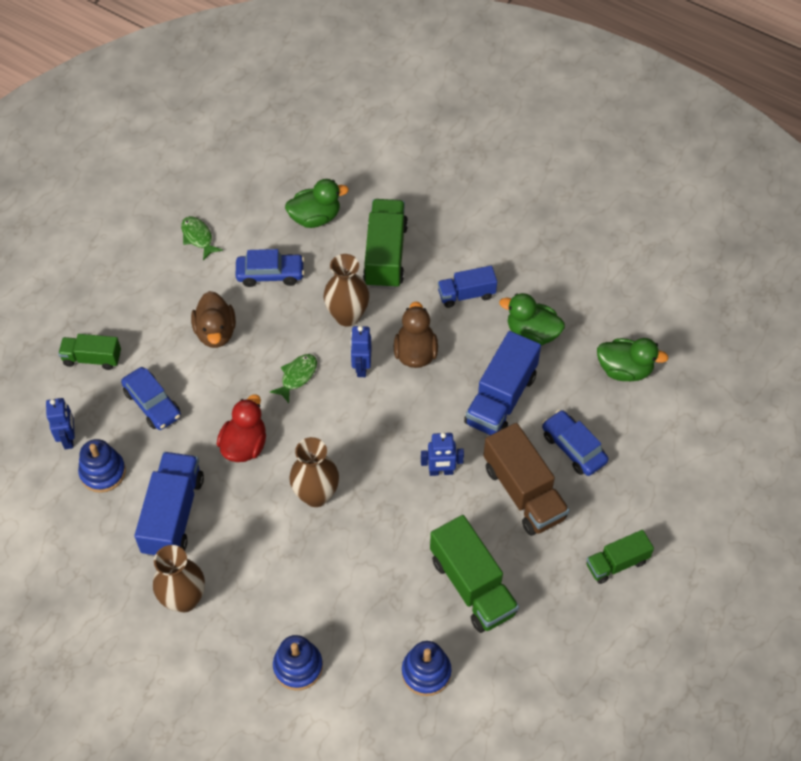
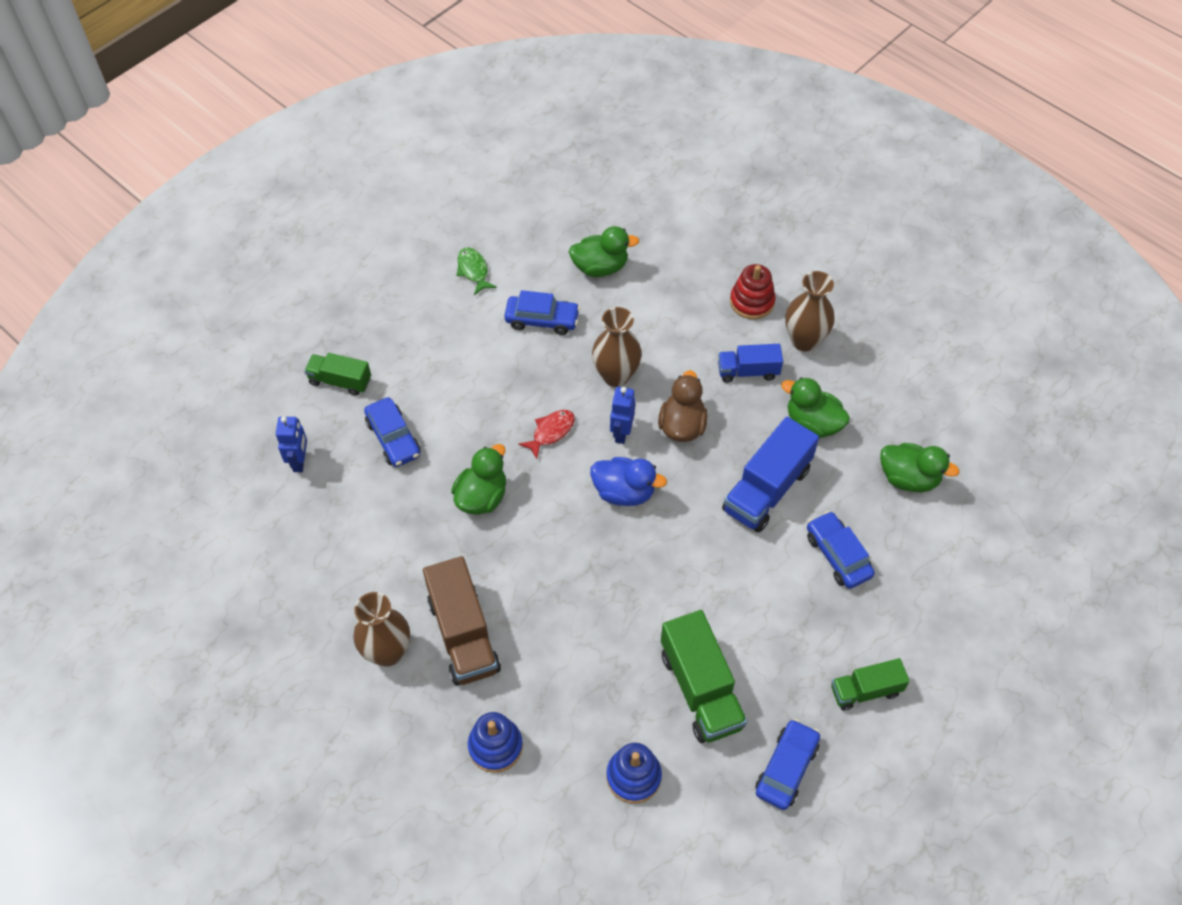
camera: 10 degrees right, 0 degrees up
blue stacking toy [78,439,126,493] -> none
blue truck [134,452,204,557] -> none
brown duck [191,291,236,348] -> none
red duck [217,394,266,462] -> green duck [451,444,506,515]
green fish [270,354,317,403] -> red fish [518,410,575,459]
brown vase [289,437,339,507] -> brown vase moved to [785,271,835,351]
green truck [363,199,408,289] -> none
blue robot [421,433,464,476] -> none
brown truck [483,423,570,536] -> brown truck moved to [423,556,501,686]
none -> blue duck [590,457,667,506]
none -> red stacking toy [730,264,776,319]
none -> blue car [755,719,820,810]

